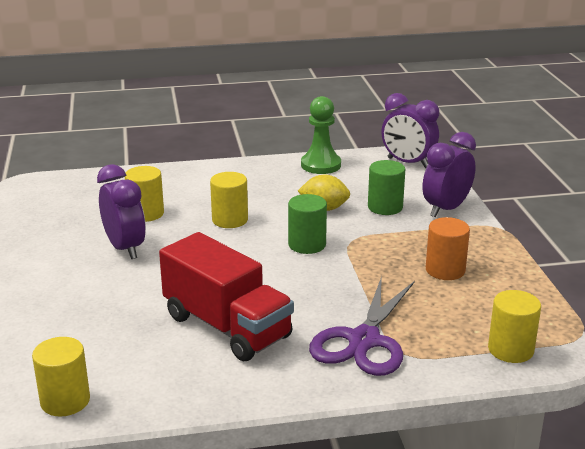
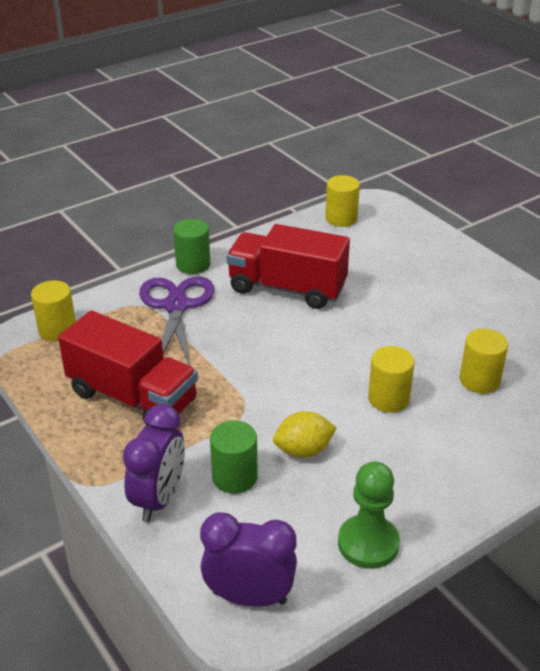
camera: 155 degrees right, 10 degrees up
purple clock [97,164,146,259] -> none
green cylinder [288,194,327,254] -> green cylinder moved to [173,219,210,274]
orange cylinder [426,217,470,280] -> red truck [58,310,198,425]

